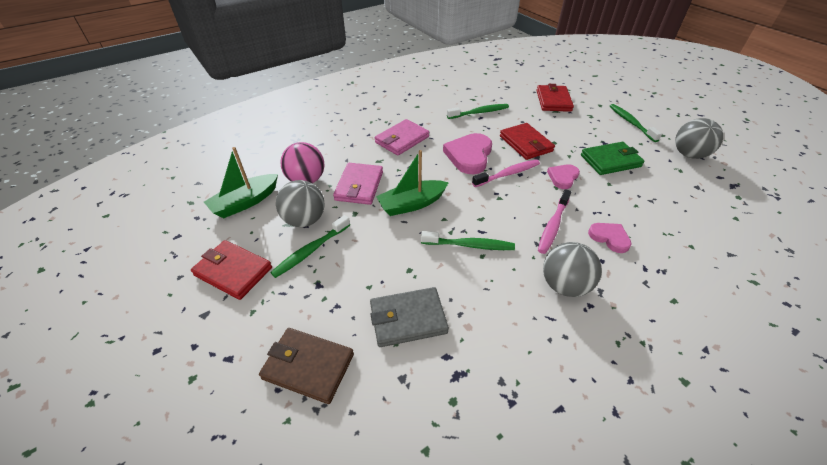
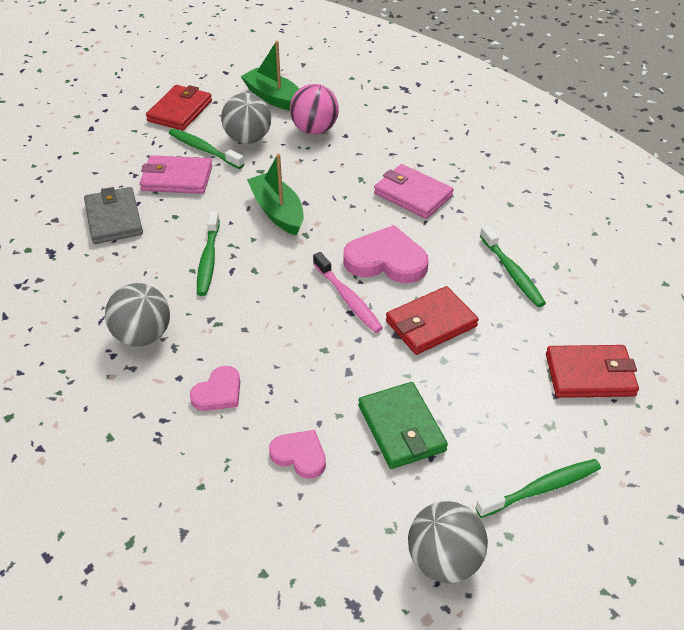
camera: 85 degrees right, 0 degrees up
brown wallet [259,328,354,404] -> none
pink wallet [333,163,383,205] -> pink wallet moved to [140,155,213,194]
pink toothbrush [538,189,571,254] -> none
pink heart [547,164,580,189] -> pink heart moved to [269,430,326,479]

